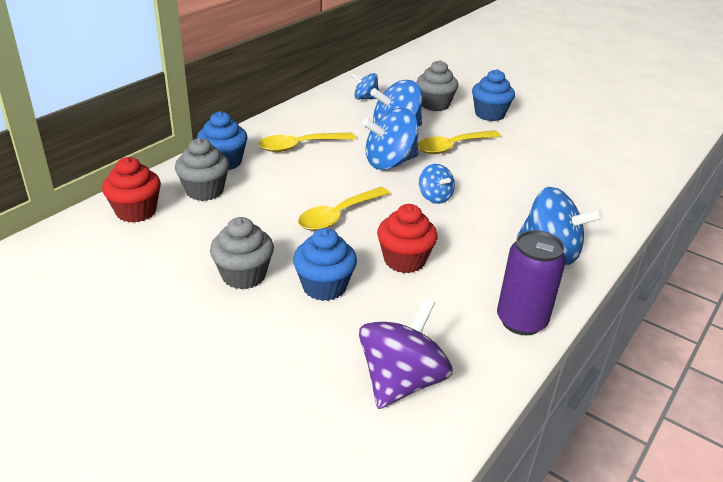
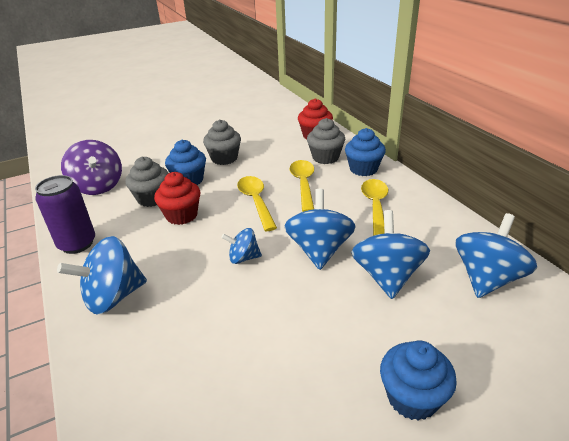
camera: 120 degrees right, 0 degrees up
blue spinning top [351,73,379,99] -> blue spinning top [456,213,537,298], size x1.78
grey cupcake [417,60,458,111] -> grey cupcake moved to [125,157,169,207]
yellow spoon [418,130,501,154] -> yellow spoon moved to [290,160,314,212]

